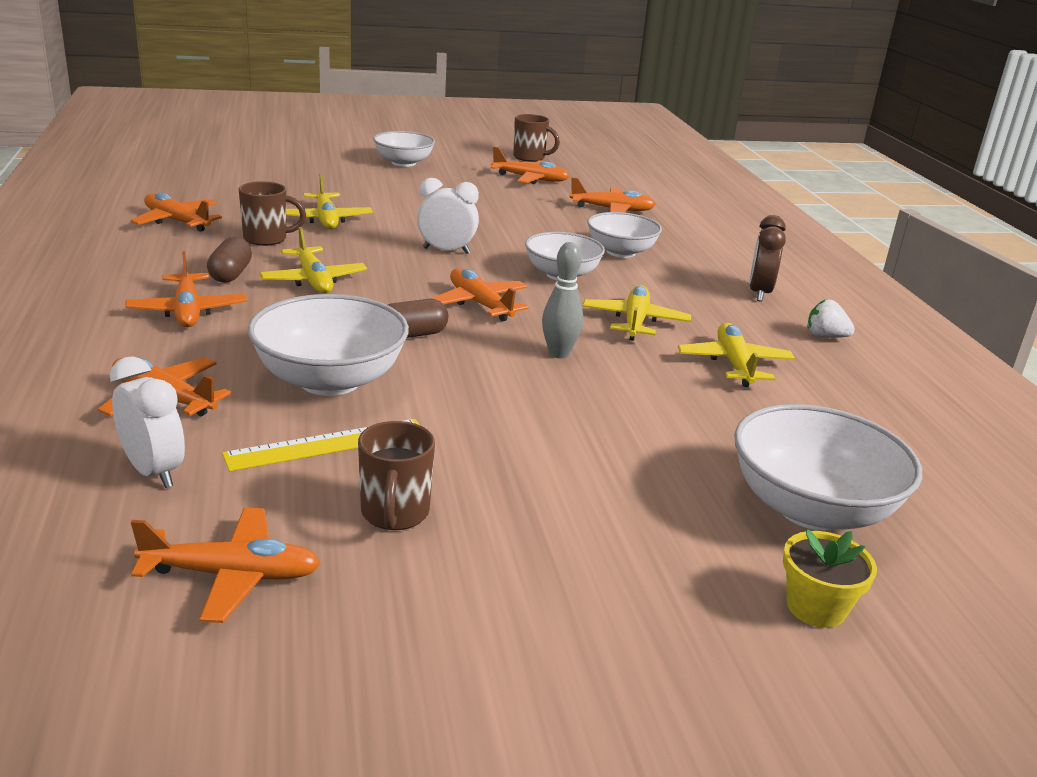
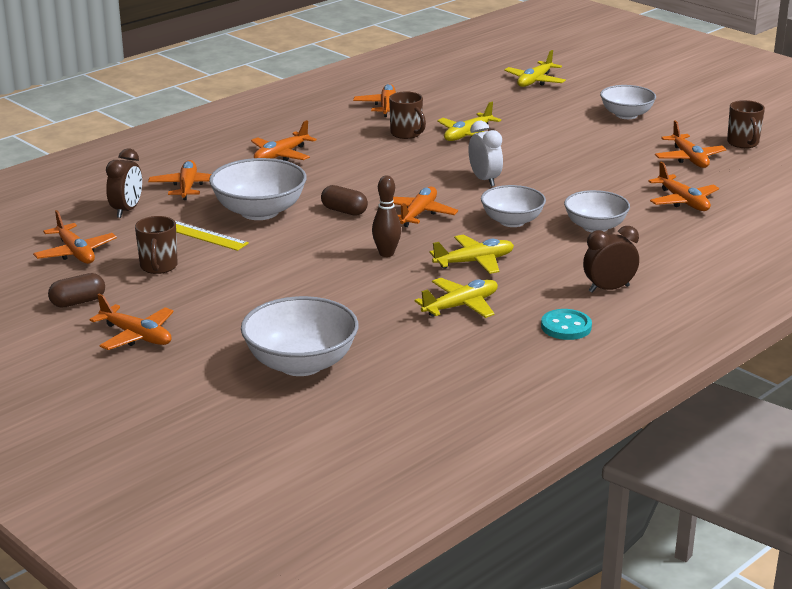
camera: 60 degrees right, 0 degrees up
white clock [110,356,185,488] -> brown clock [106,149,142,218]
brown capsule [207,237,252,283] -> brown capsule moved to [48,273,105,308]
yellow plane [260,227,367,294] -> yellow plane moved to [504,50,566,87]
brown mug [358,421,435,530] -> brown mug turned 60 degrees counterclockwise [135,216,178,274]
grey bowling pin [542,242,583,358] -> brown bowling pin [372,176,401,257]
yellow flower pot [783,529,877,628] -> none
white strawberry [808,300,855,338] -> turquoise button [541,309,592,340]
none -> orange plane [89,294,174,350]

